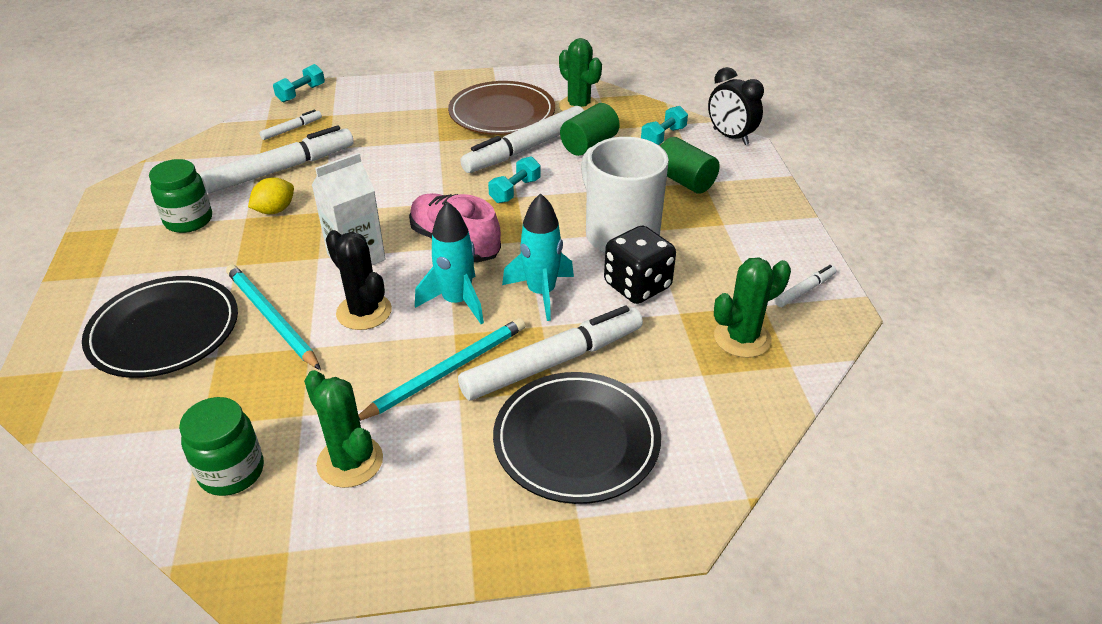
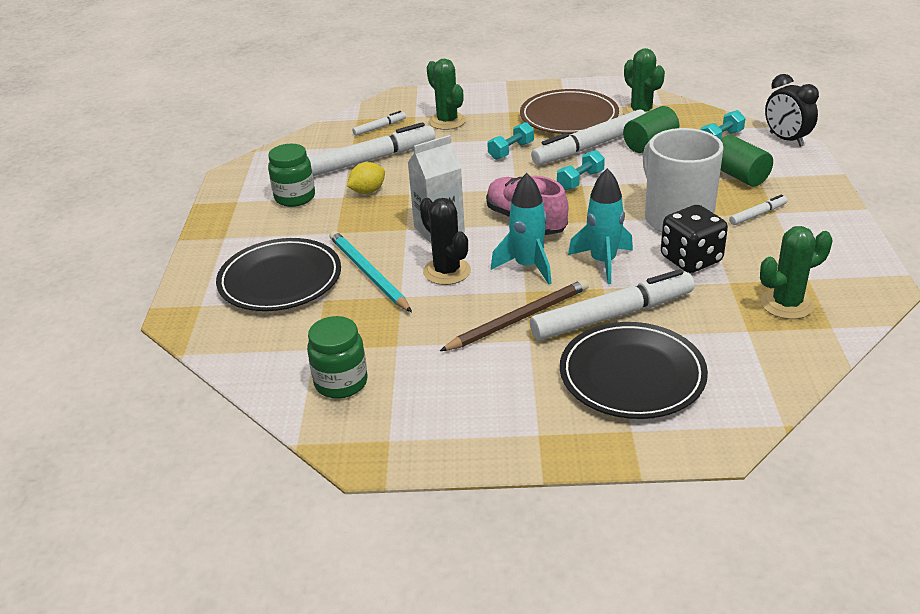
camera: 10 degrees right, 5 degrees down
turquoise dumbbell [273,64,325,102] -> turquoise dumbbell moved to [487,122,534,160]
green cactus [304,370,383,488] -> green cactus moved to [427,59,466,130]
turquoise pencil [358,318,525,421] -> brown pencil [440,279,589,351]
white marker [775,265,836,307] -> white marker moved to [729,195,787,225]

